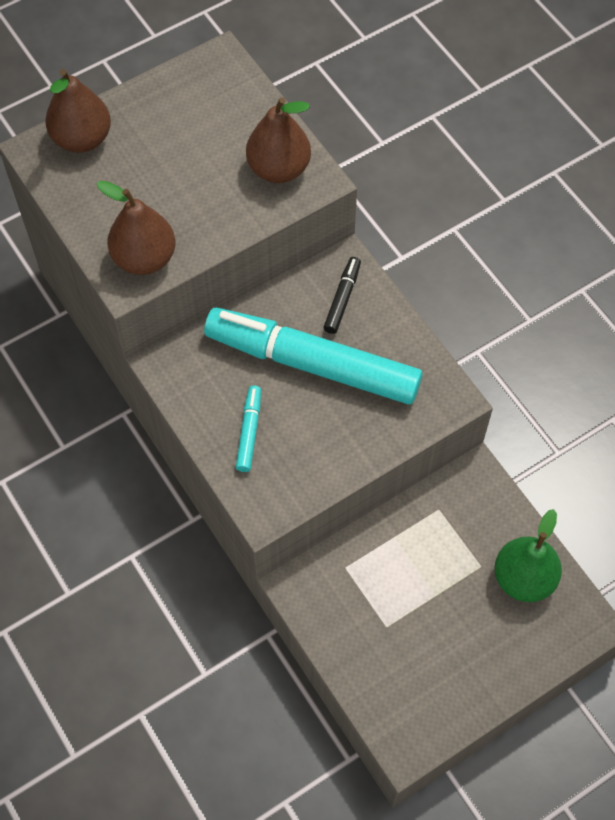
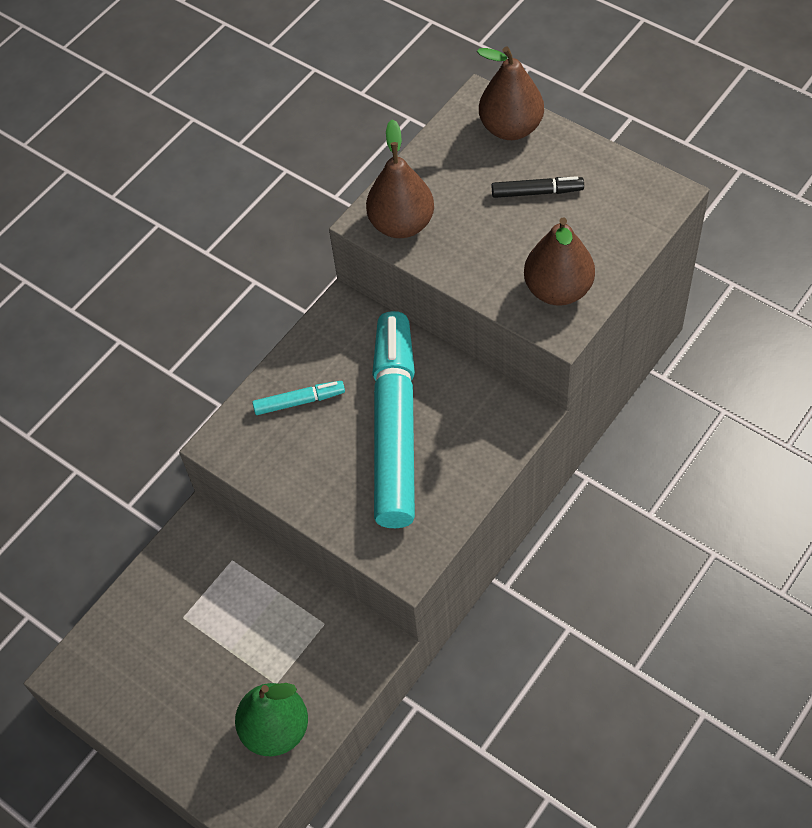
camera: 75 degrees right, 5 degrees down
black marker [323,257,361,334] -> black marker moved to [492,176,584,198]

